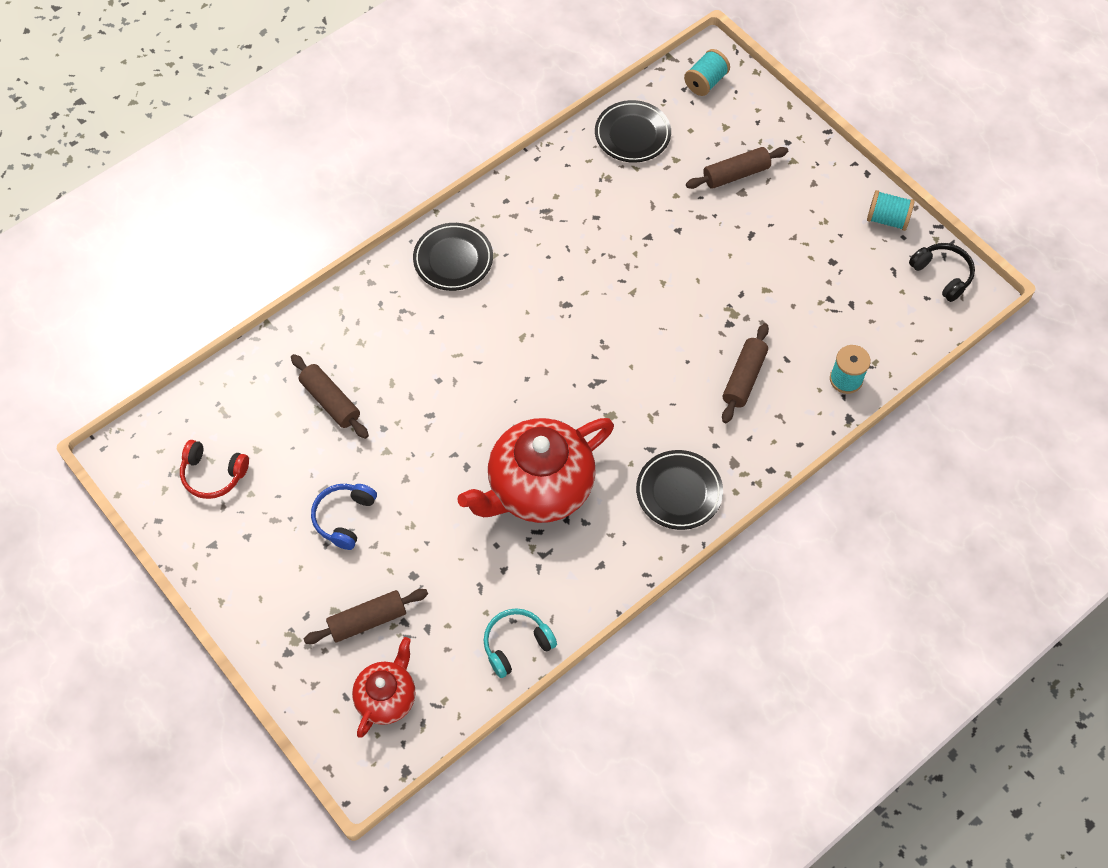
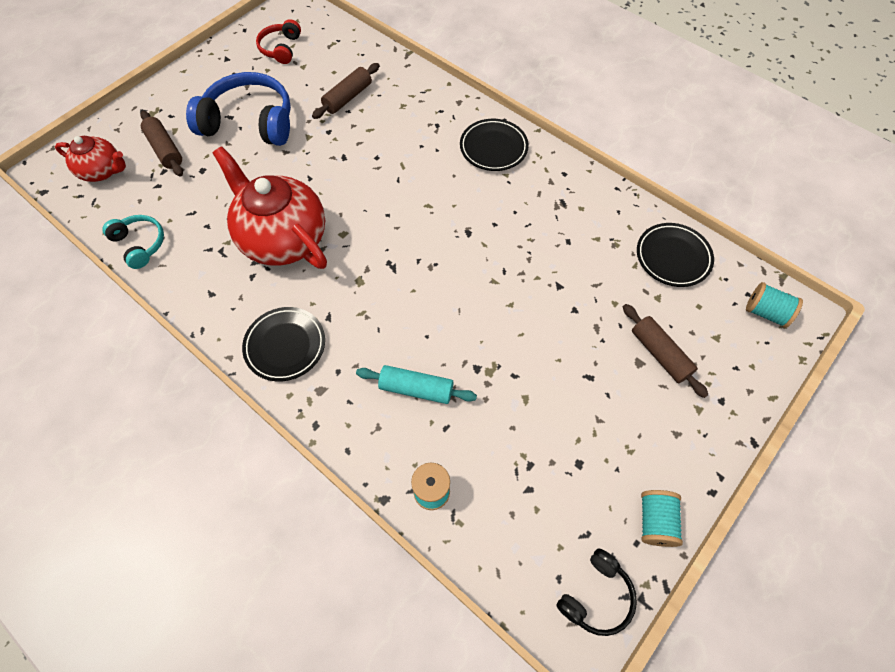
camera: 80 degrees right, 0 degrees up
blue headphones [311,484,377,550] -> blue headphones [186,72,291,146], size x1.87
brown rolling pin [722,323,769,423] -> turquoise rolling pin [356,365,477,404]

